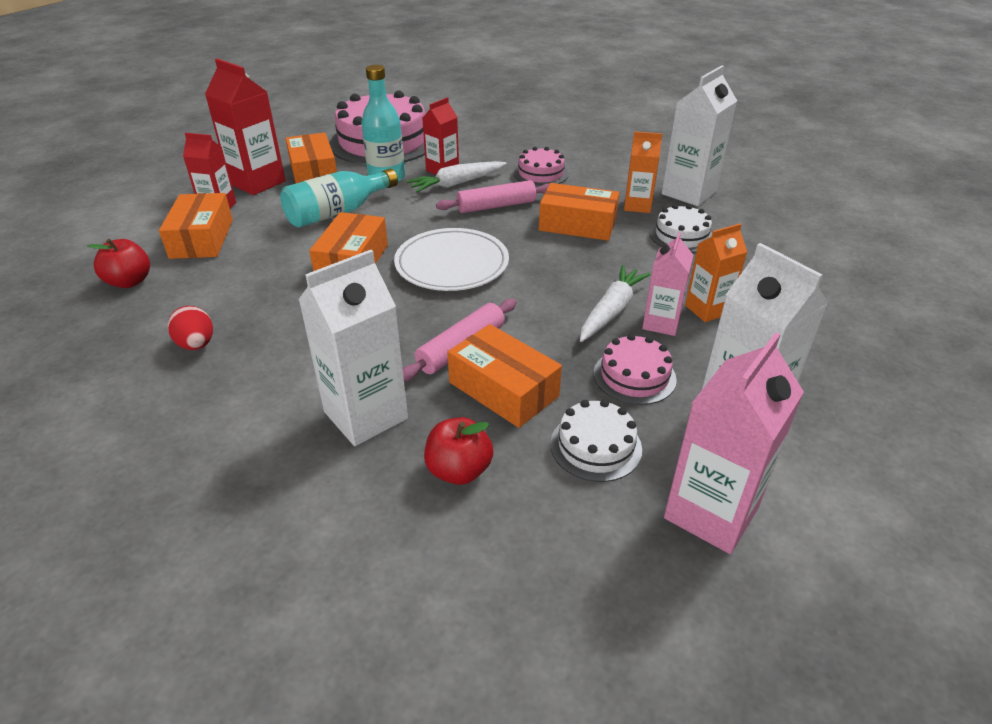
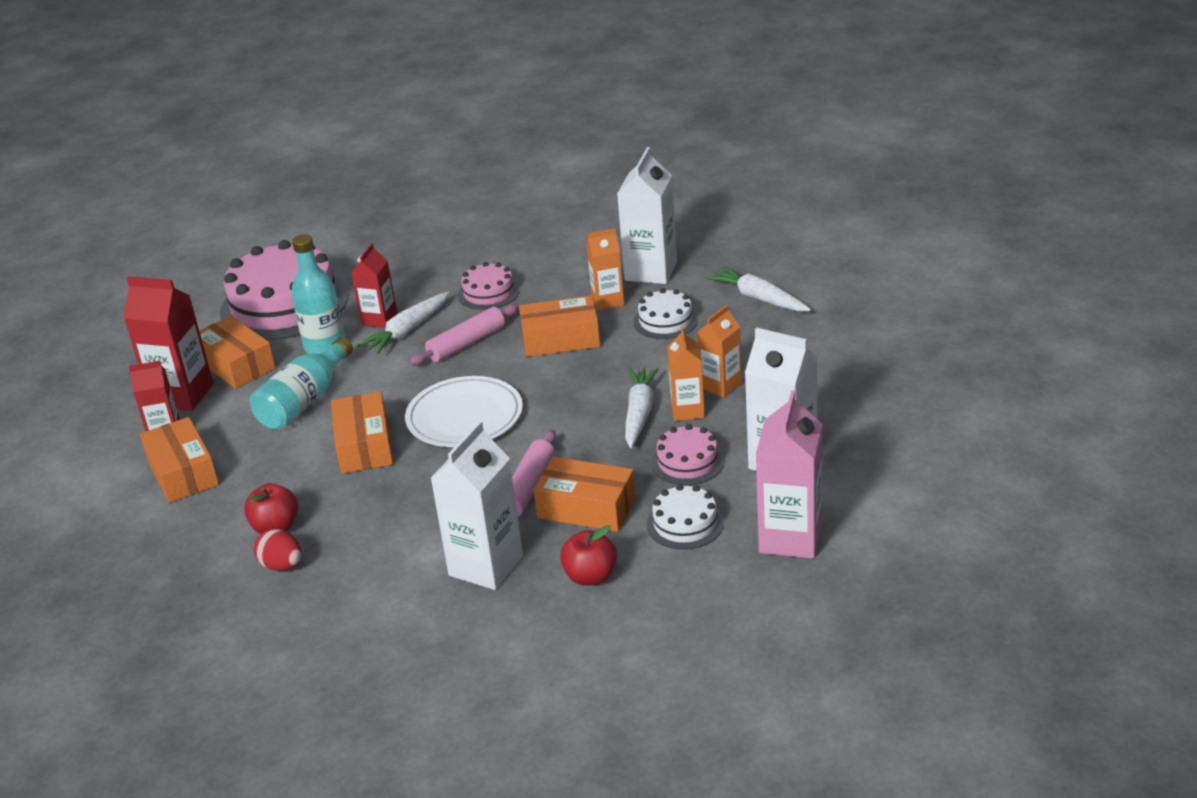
camera: 20 degrees left, 5 degrees down
red apple [88,239,150,288] -> red apple moved to [244,483,299,534]
pink carton [642,232,694,336] -> orange carton [667,328,705,421]
none -> white carrot [706,266,811,311]

